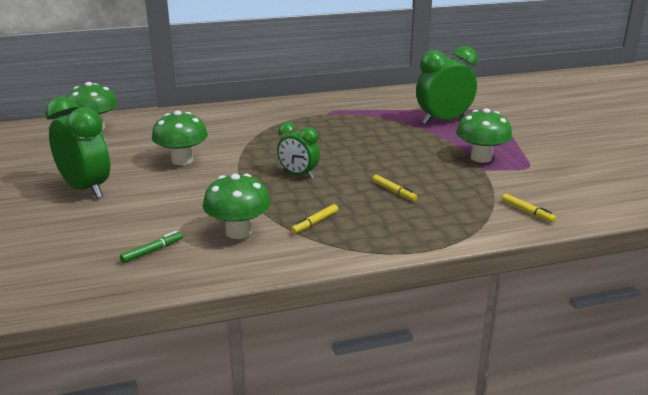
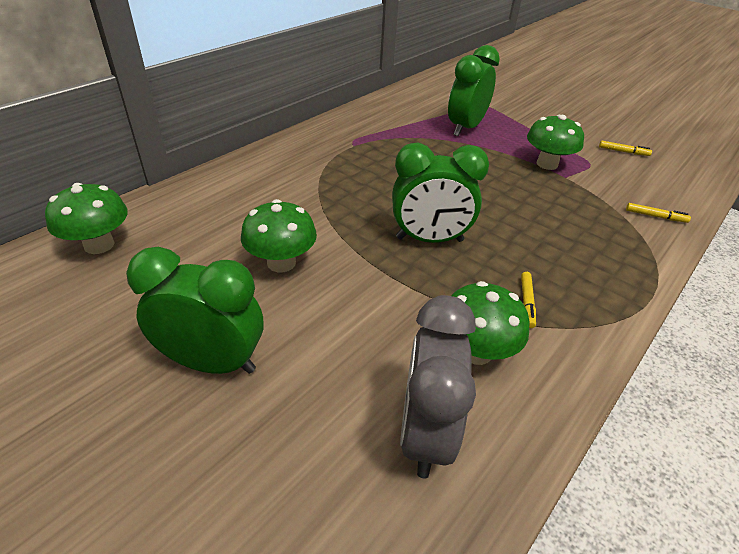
camera: 35 degrees left, 15 degrees up
green marker [120,231,183,263] -> grey clock [400,295,476,478]
green clock [277,122,320,179] -> green clock [392,142,489,243], size x1.65
yellow marker [372,175,417,201] -> yellow marker moved to [599,141,652,156]

